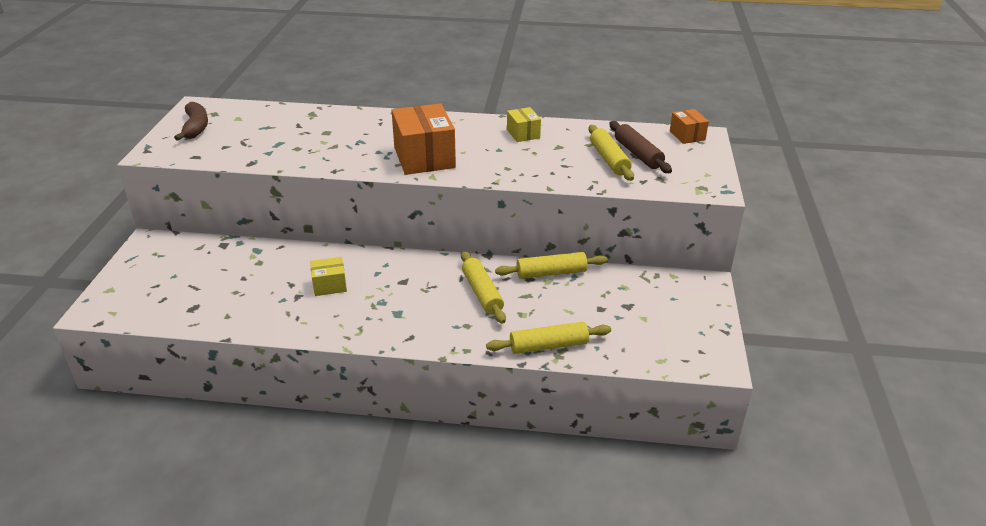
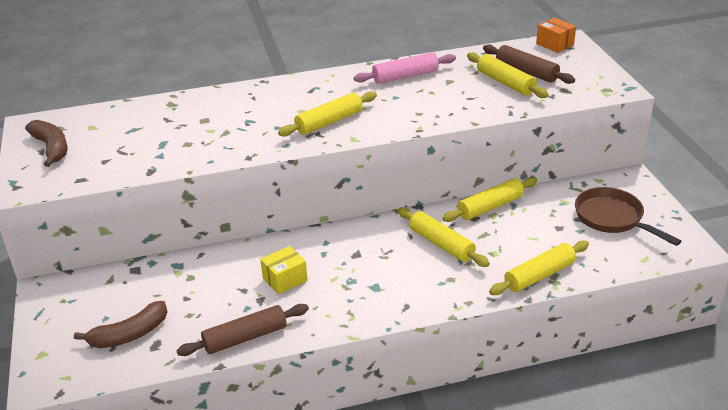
camera: 20 degrees left, 0 degrees up
orange box [392,103,456,175] -> yellow rolling pin [278,91,377,137]
yellow box [507,107,541,142] -> pink rolling pin [354,53,456,84]
none -> brown banana [74,301,167,348]
none -> brown rolling pin [176,304,309,356]
none -> brown pan [575,187,681,246]

